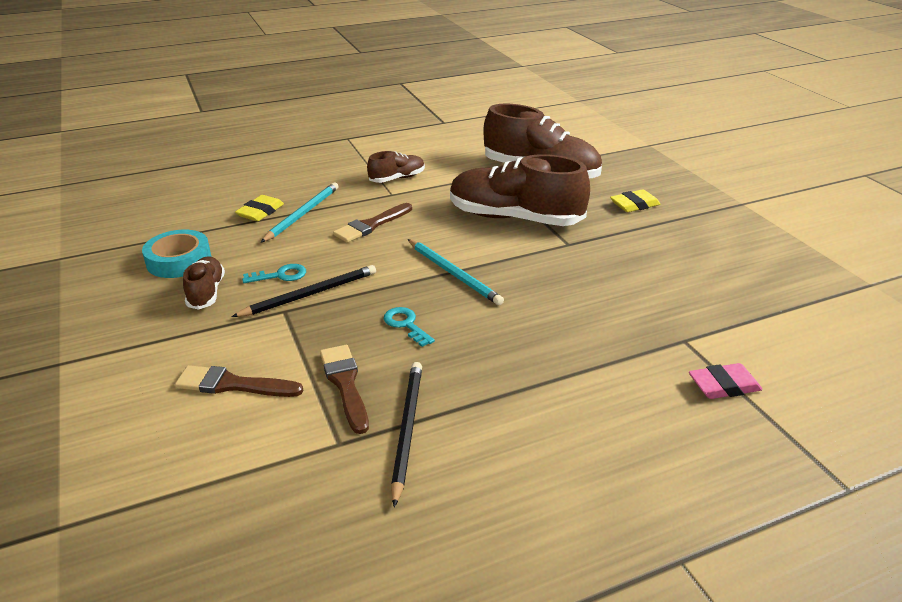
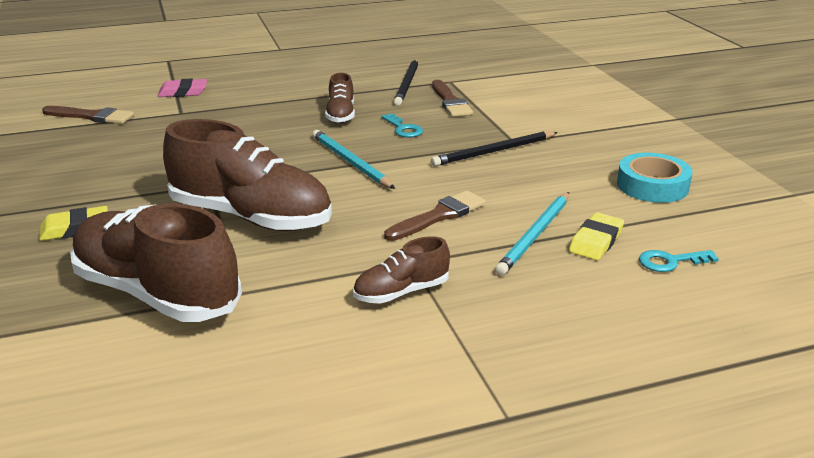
camera: 175 degrees left, 5 degrees down
brown brush [175,365,303,397] -> brown brush moved to [42,106,134,124]
brown shoe [183,256,225,310] -> brown shoe moved to [325,73,355,123]
turquoise key [242,264,306,283] -> turquoise key moved to [639,250,719,272]

